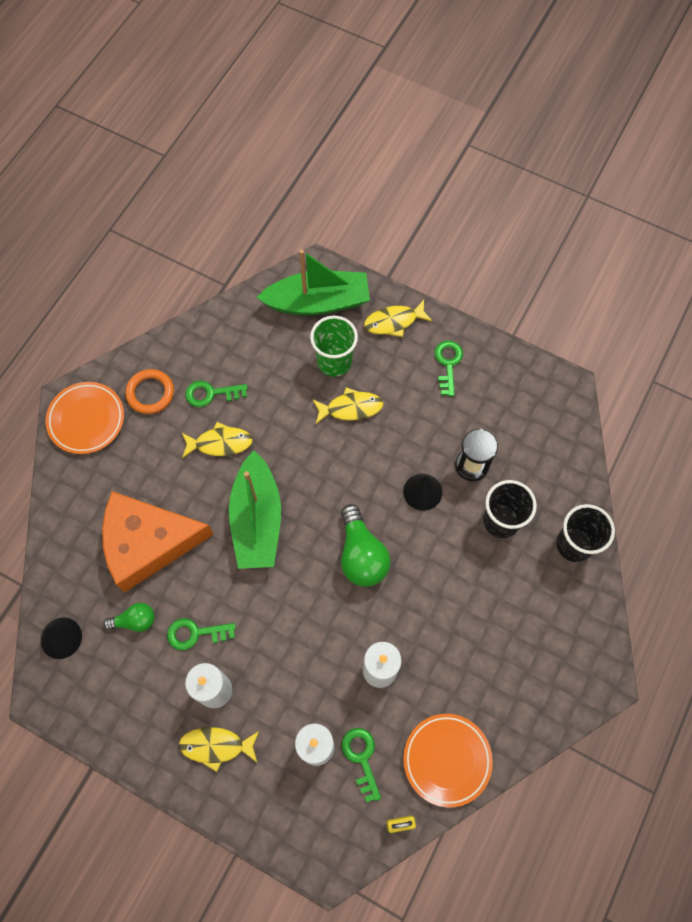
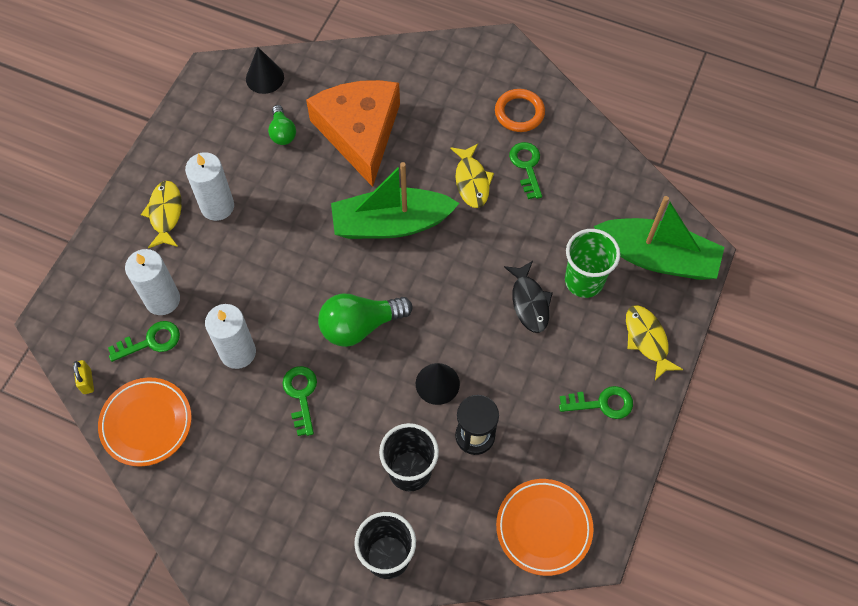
camera: 85 degrees right, 5 degrees down
orange plate [45,382,124,454] -> orange plate moved to [496,479,594,576]
green key [167,618,236,651] -> green key moved to [282,366,317,436]
green boat [257,249,370,315] -> green boat turned 60 degrees counterclockwise [594,196,725,280]
yellow fish [312,387,383,424] -> black fish [504,261,553,333]

